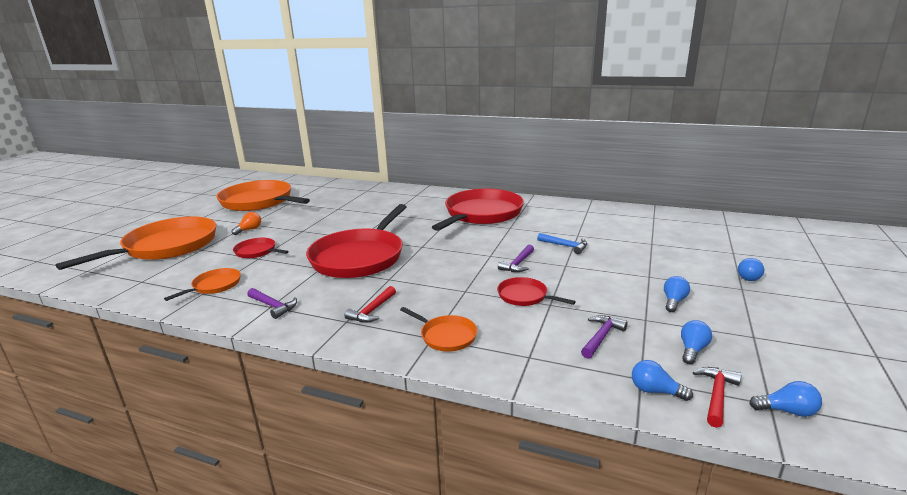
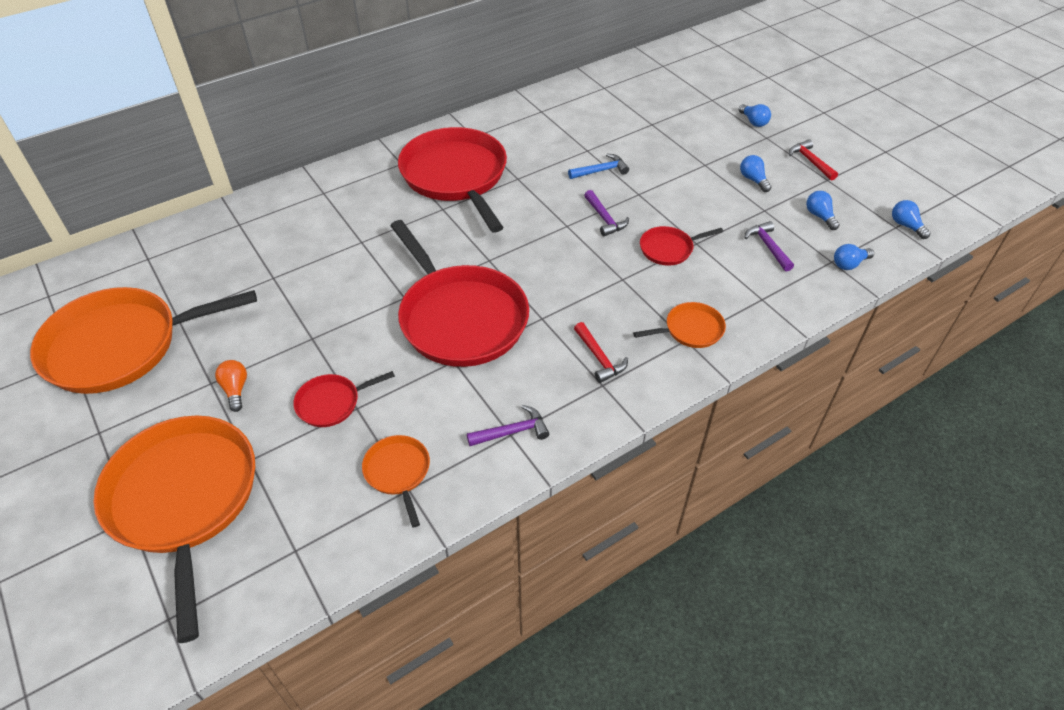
camera: 55 degrees left, 25 degrees up
red hammer [693,367,742,428] -> red hammer moved to [789,139,838,181]
blue light bulb [750,381,822,417] -> blue light bulb turned 75 degrees counterclockwise [892,200,930,239]

